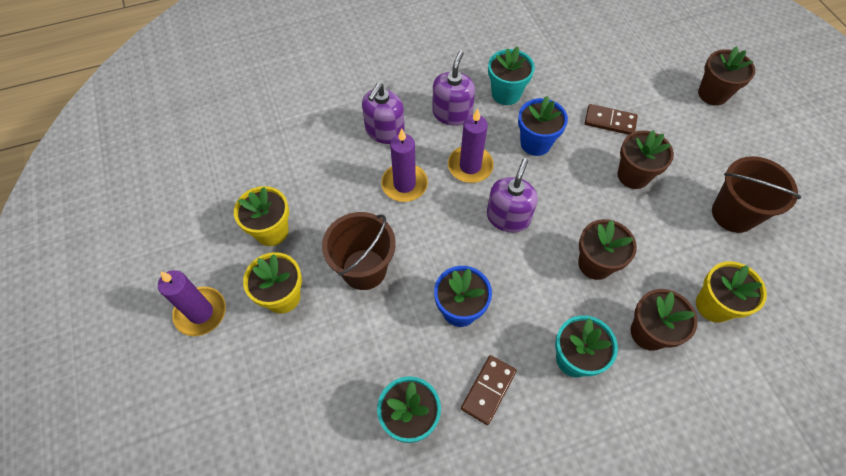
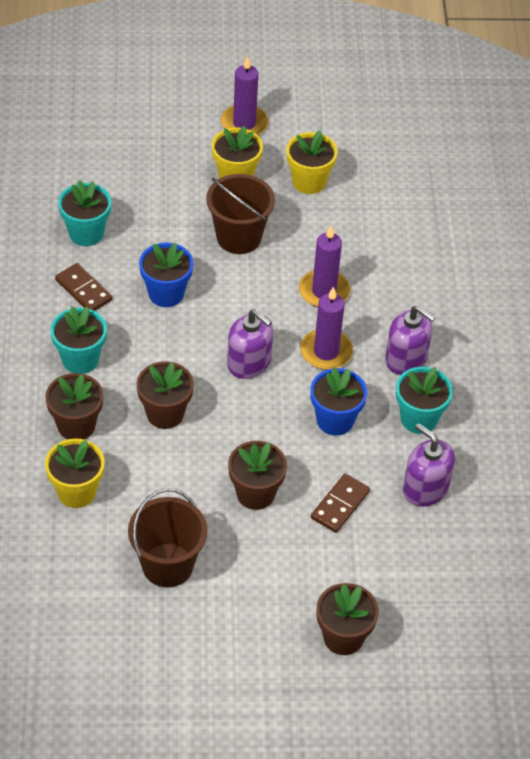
camera: 105 degrees right, 10 degrees down
purple soap dispenser [362,83,405,144] -> purple soap dispenser moved to [403,423,455,507]

